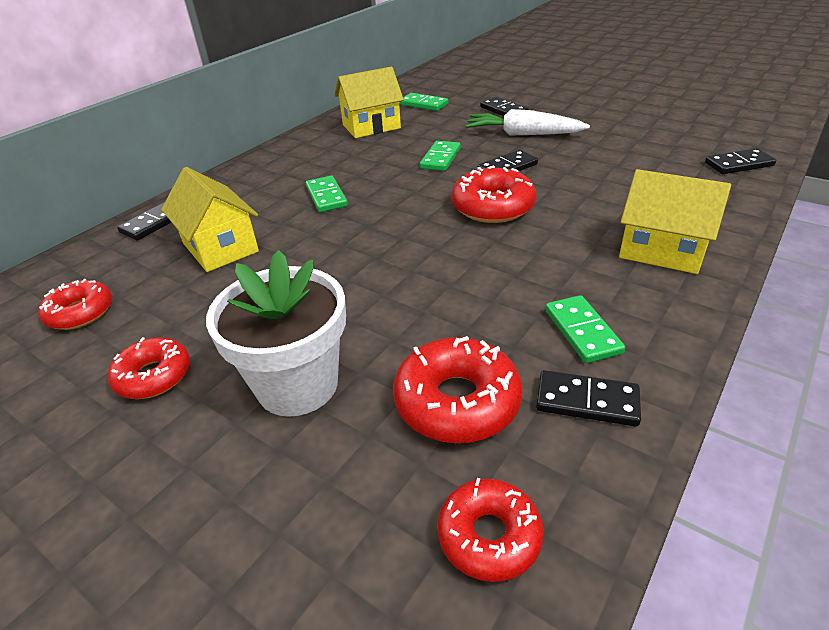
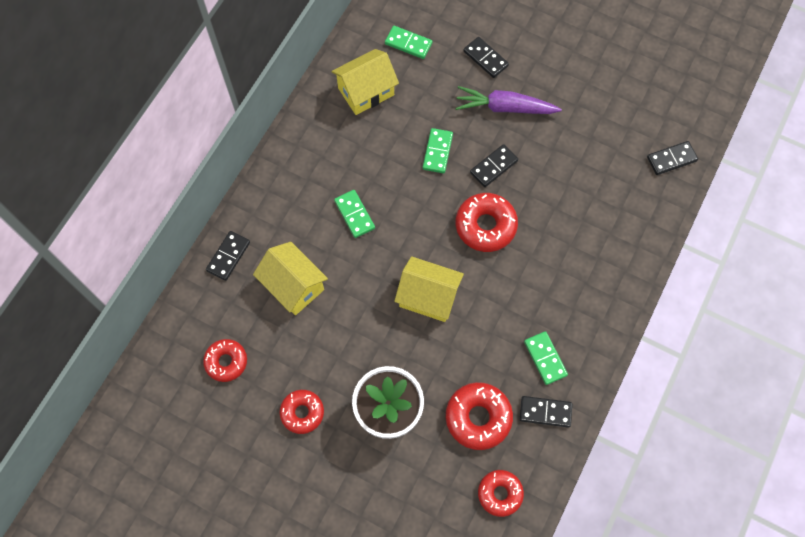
camera: 10 degrees left, 30 degrees up
white carrot [465,109,590,135] -> purple carrot [456,86,562,114]
yellow house [619,169,731,274] -> yellow house moved to [394,256,464,322]

